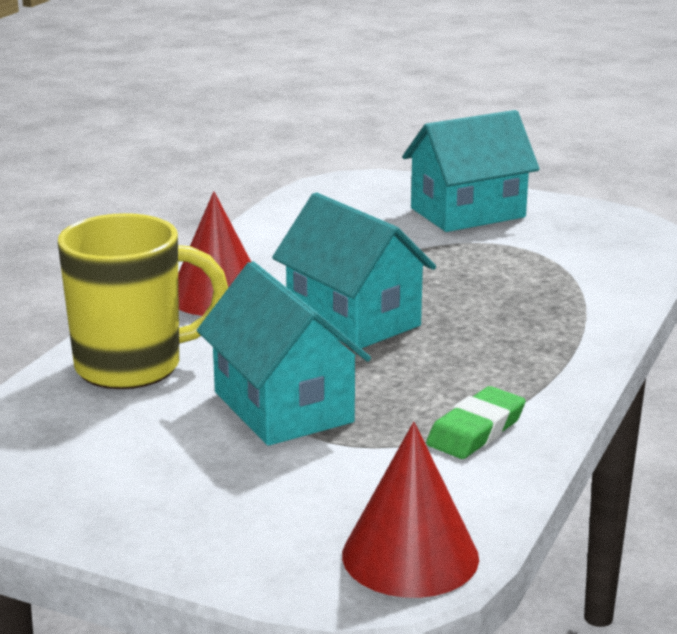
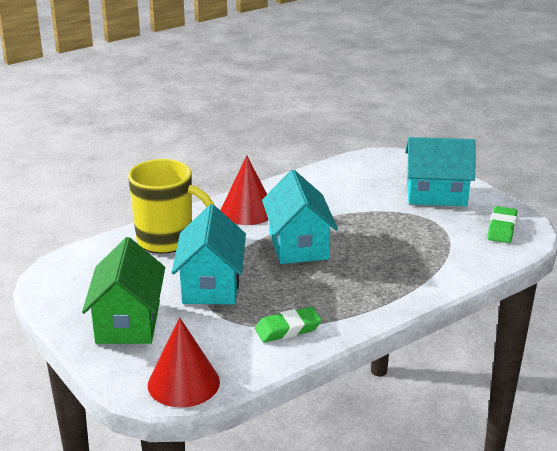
camera: 30 degrees right, 5 degrees up
none -> green house [82,237,165,344]
none -> green eraser [487,206,517,243]

